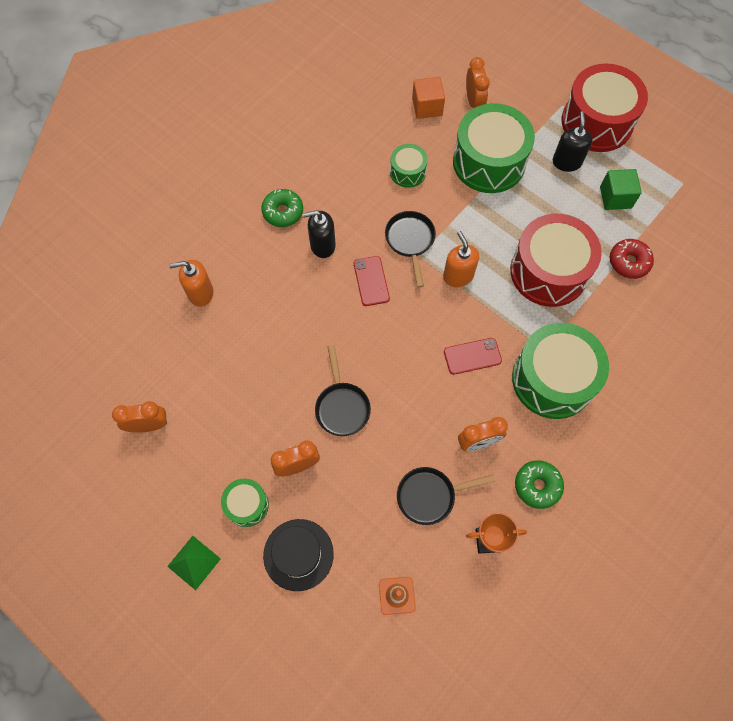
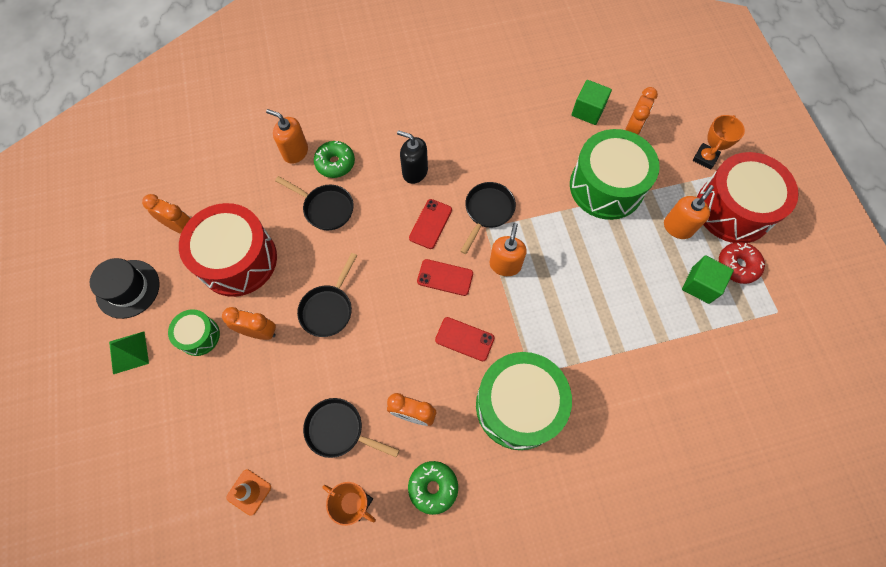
camera: 35 degrees right, 0 degrees up
green donut [261,189,303,227] -> green donut moved to [314,141,355,178]
black hat [263,519,334,591] -> black hat moved to [90,258,159,319]
green drum [390,144,428,188] -> none
orange cube [412,77,445,119] -> green cube [572,80,612,125]
red drum [510,214,602,307] -> red drum moved to [179,203,277,297]
black soap dispenser [553,111,592,172] -> orange soap dispenser [664,185,714,239]
red donut [610,239,654,279] -> red donut moved to [719,242,765,284]
none -> black pan [275,176,354,230]
none -> red phone [417,259,473,296]
none -> orange trophy [693,115,745,170]

